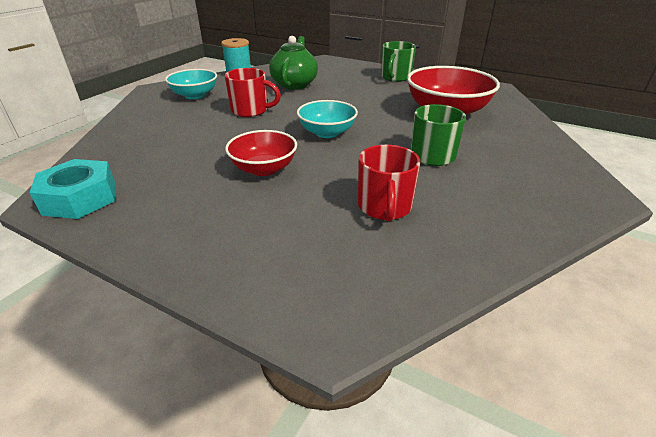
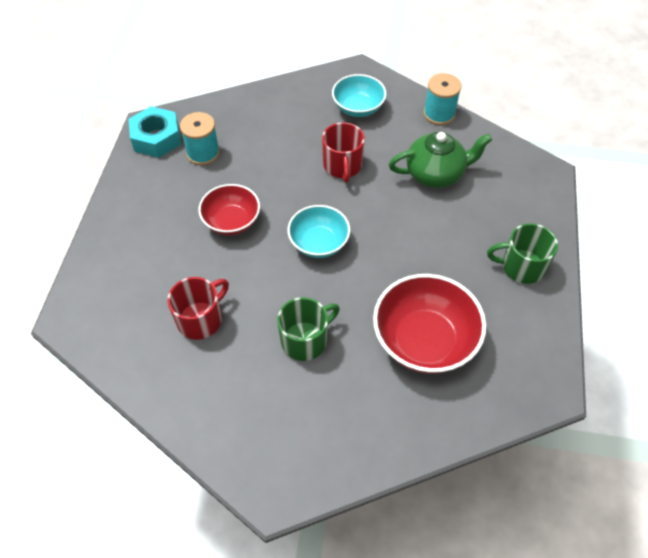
camera: 70 degrees right, 20 degrees up
red mug [358,145,420,222] -> red mug turned 150 degrees clockwise [167,277,229,340]
none -> turquoise spool [180,112,220,165]

